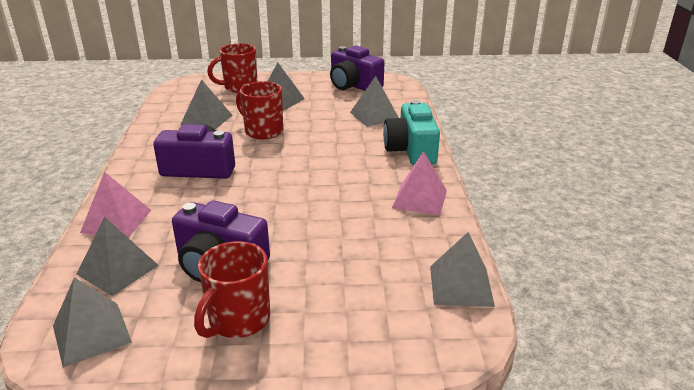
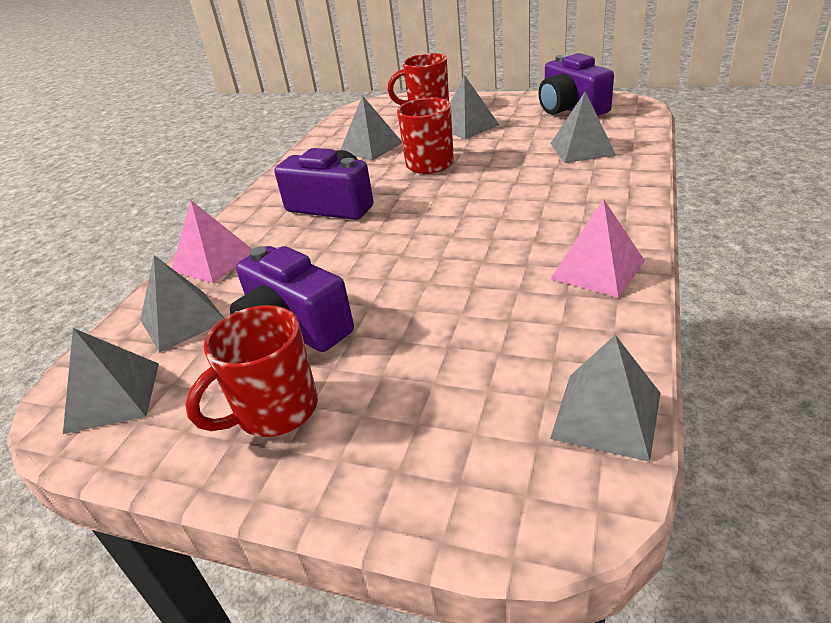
camera: 25 degrees right, 5 degrees up
turquoise camera [383,100,440,165] -> none

